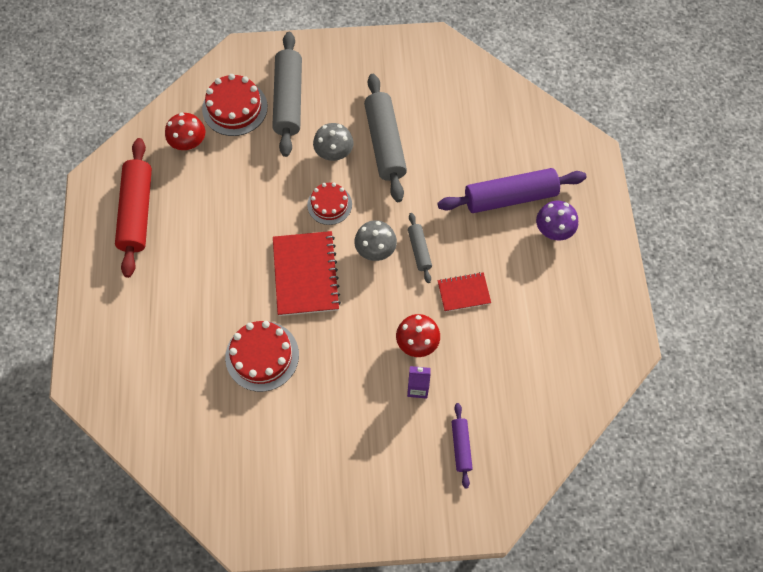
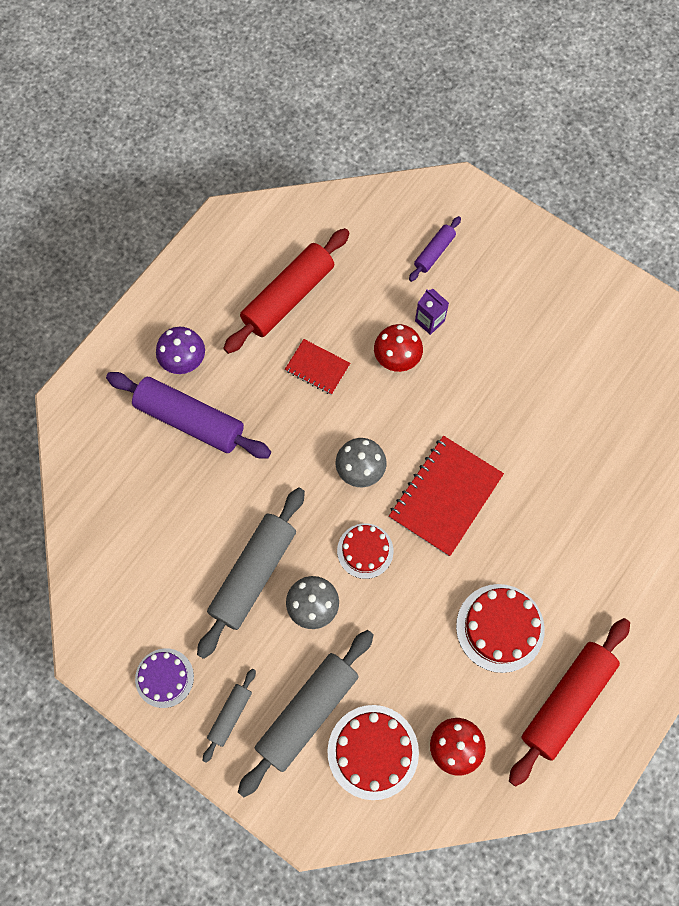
camera: 140 degrees left, 5 degrees up
red cake [225,321,299,392] -> red cake moved to [456,584,545,673]
grey rolling pin [408,213,432,283] -> grey rolling pin moved to [203,669,256,763]
none -> purple cake [135,648,194,708]
none -> red rolling pin [223,228,349,354]

